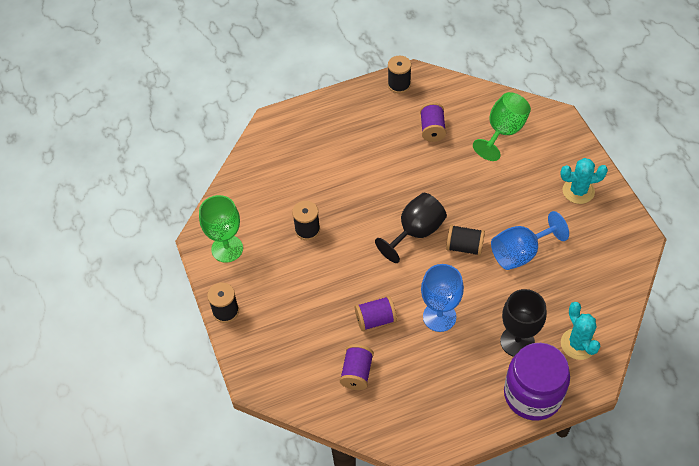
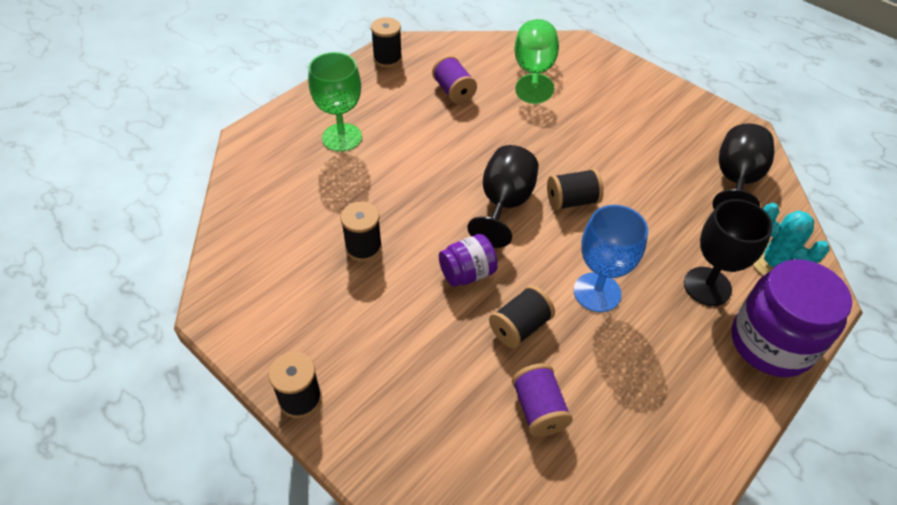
camera: 30 degrees left, 5 degrees down
green goblet [199,195,243,263] -> green goblet moved to [308,52,362,152]
purple spool [355,296,397,331] -> black spool [489,286,555,348]
blue goblet [491,211,569,270] -> none
turquoise cactus [560,158,608,204] -> none
none -> purple jar [439,234,498,287]
none -> black goblet [713,123,774,210]

